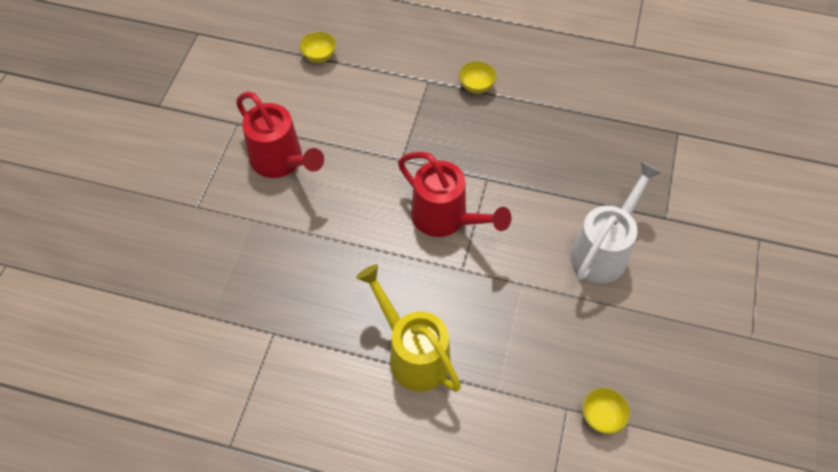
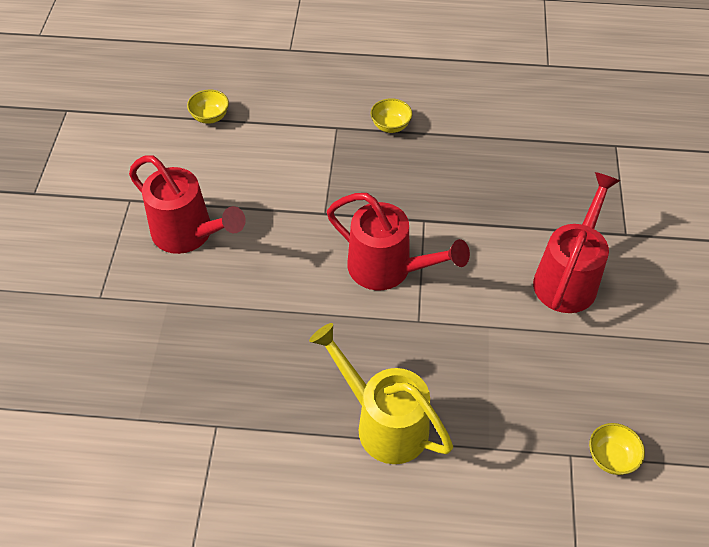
camera: 10 degrees left, 5 degrees down
white watering can [570,162,662,283] -> red watering can [533,172,620,313]

